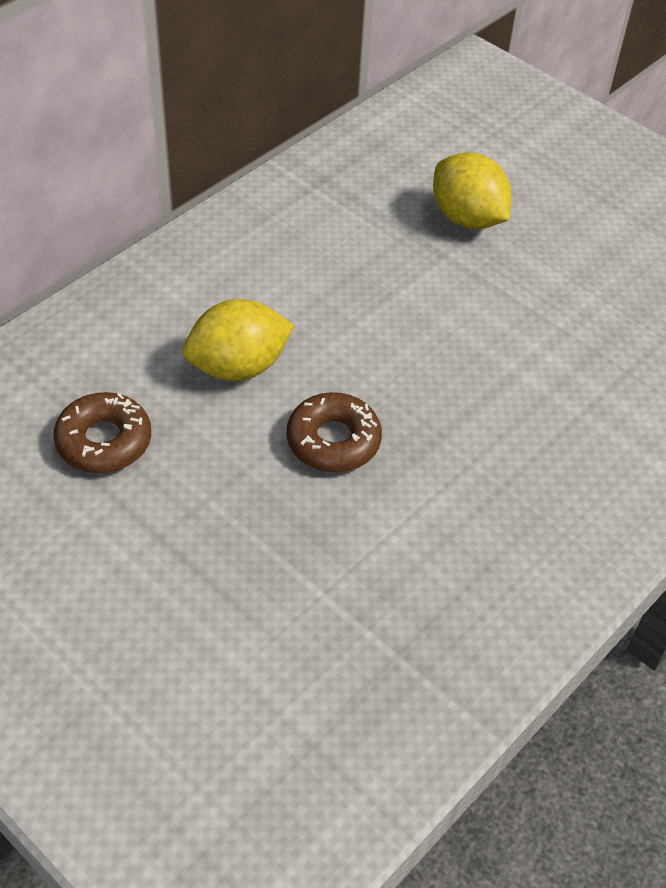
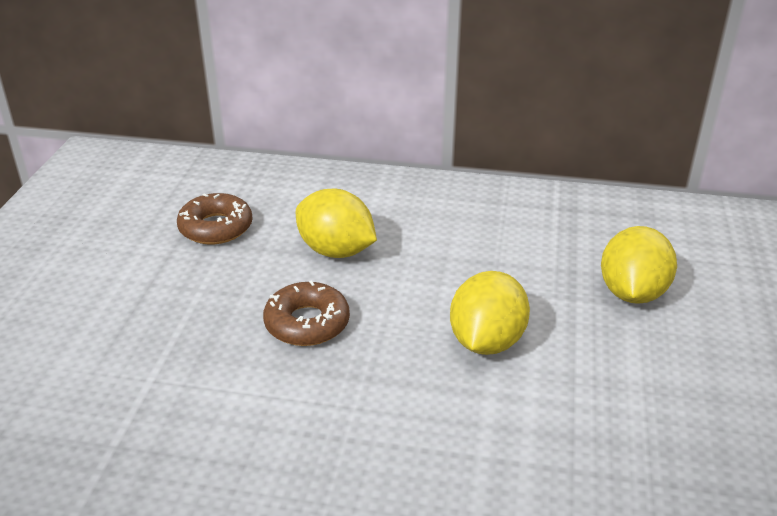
camera: 60 degrees right, 15 degrees down
none -> yellow lemon [450,271,530,355]

